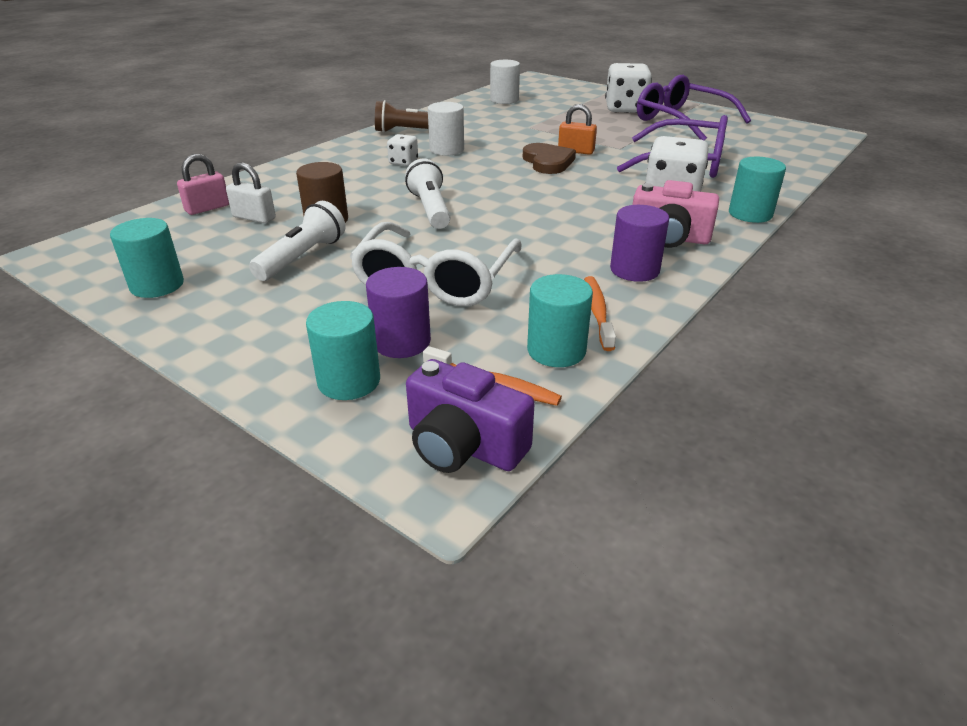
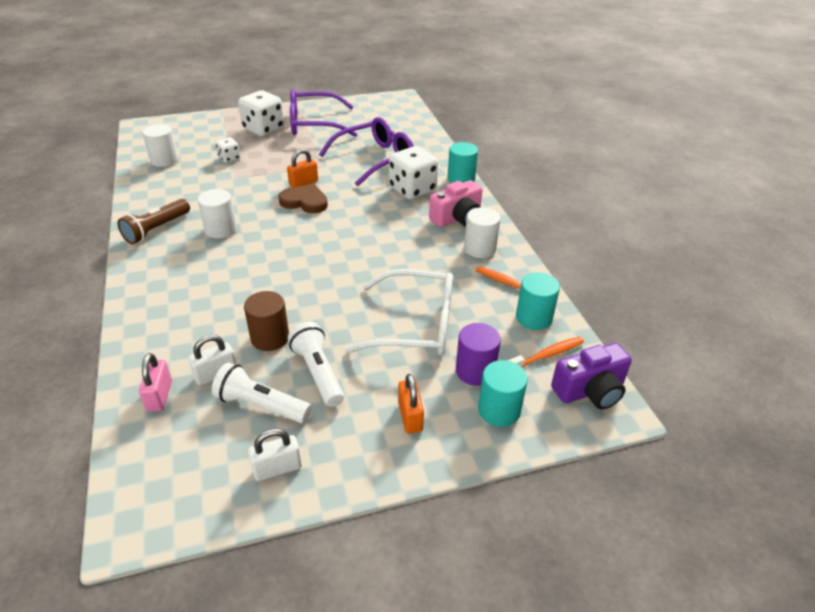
camera: 55 degrees left, 5 degrees up
turquoise cylinder [110,218,184,298] -> white padlock [248,428,302,481]
white glasses [350,222,521,306] -> white glasses turned 45 degrees counterclockwise [345,269,453,356]
white dice [387,134,418,166] -> white dice moved to [216,137,240,163]
white flashlight [405,159,450,229] -> white flashlight moved to [212,363,312,423]
purple cylinder [610,205,669,282] -> white cylinder [464,207,501,258]
none -> orange padlock [398,374,424,434]

